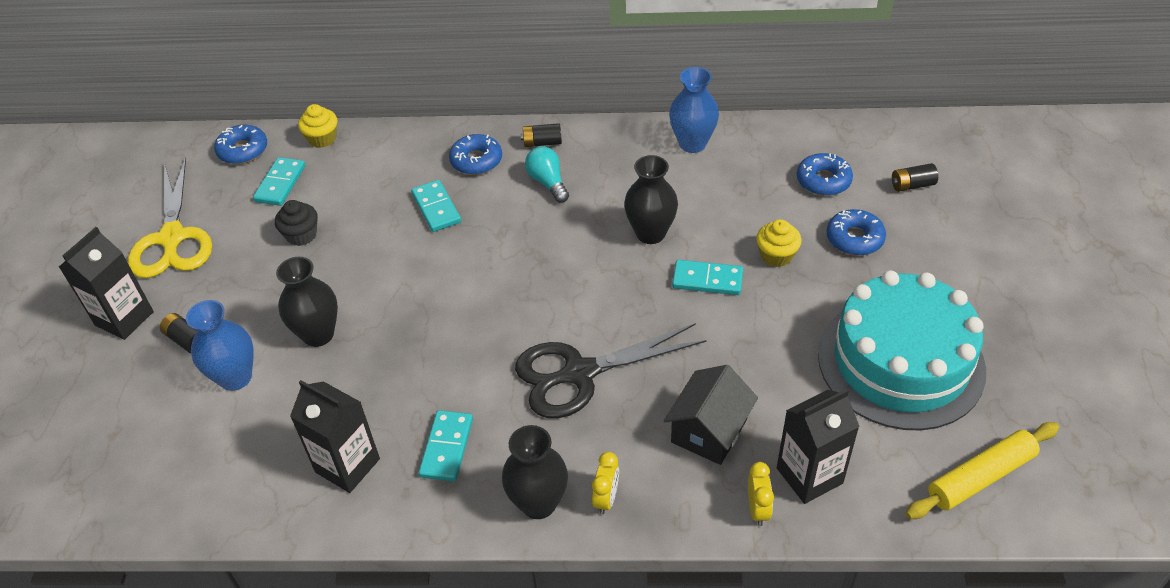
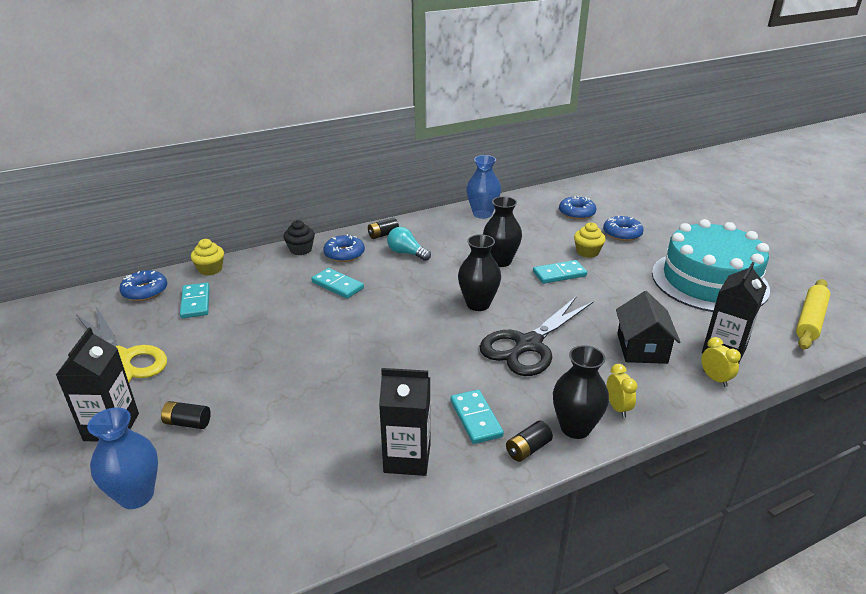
camera: 30 degrees left, 15 degrees down
blue vase [186,300,254,391] -> blue vase moved to [87,407,158,509]
black cupcake [275,200,318,246] -> black cupcake moved to [284,220,315,255]
black vase [276,257,338,347] -> black vase moved to [458,234,501,311]
black battery [892,163,938,192] -> black battery moved to [506,421,553,462]

